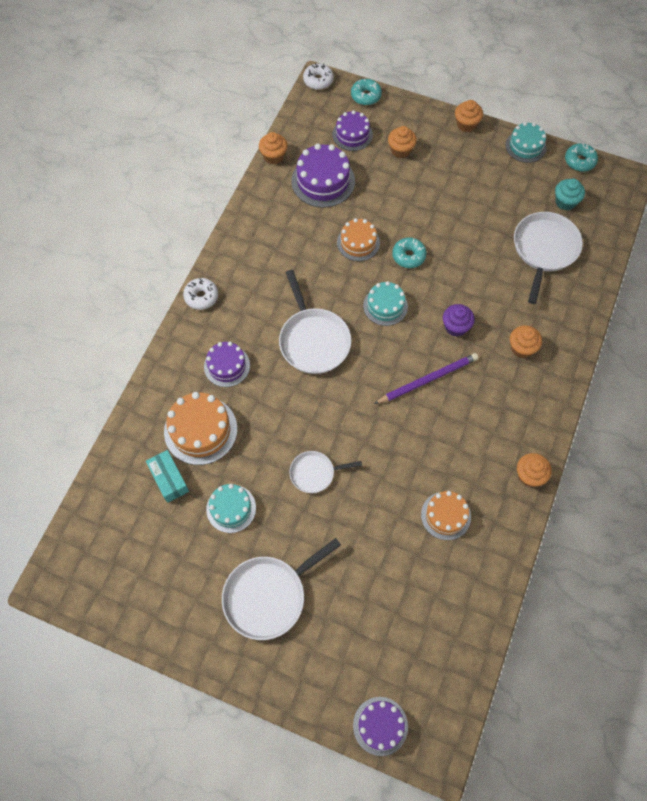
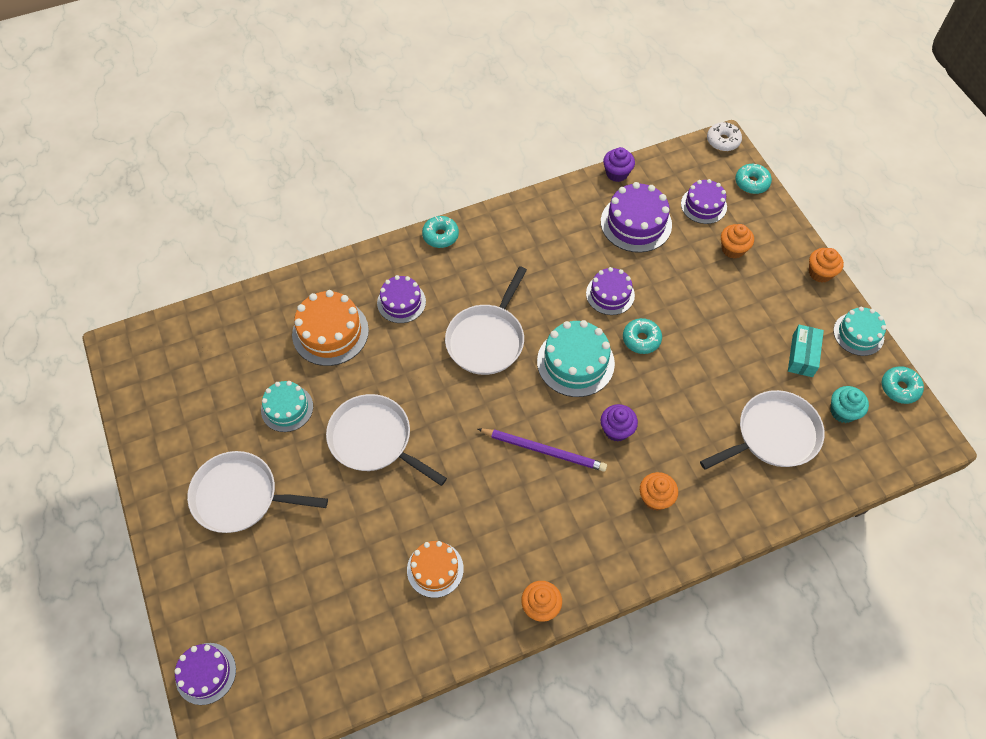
camera: 45 degrees right, 5 degrees down
turquoise box [146,450,189,503] -> turquoise box moved to [788,325,824,377]
white donut [183,278,218,310] -> turquoise donut [422,216,459,248]
orange cupcake [259,132,288,164] -> purple cupcake [603,147,635,182]
white pan [289,451,362,493] -> white pan [326,394,447,486], size x1.73
orange cake [337,218,380,261] -> purple cake [586,267,635,315]
turquoise cake [363,281,408,326] -> turquoise cake [537,320,615,397], size x1.53

